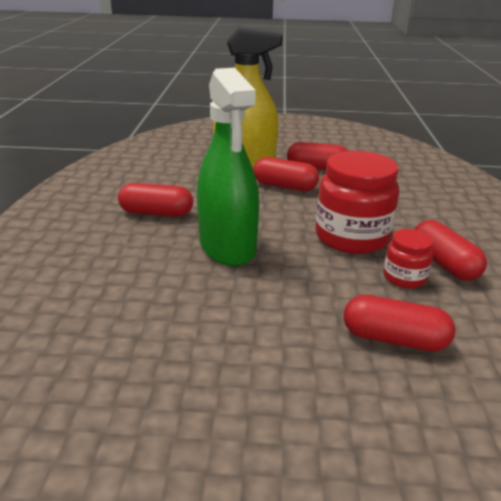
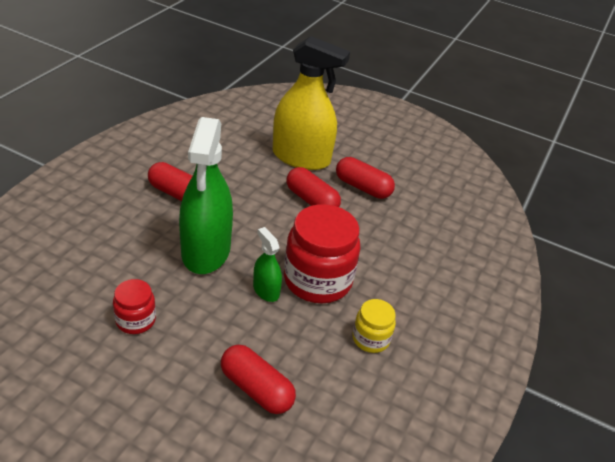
camera: 20 degrees right, 10 degrees up
red jar [383,229,433,288] -> red jar moved to [113,279,156,334]
red capsule [415,220,487,281] -> yellow jar [353,299,396,353]
none -> green spray bottle [253,227,282,302]

